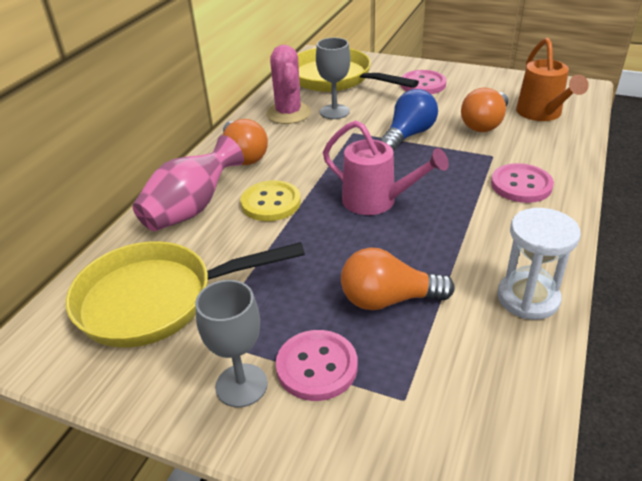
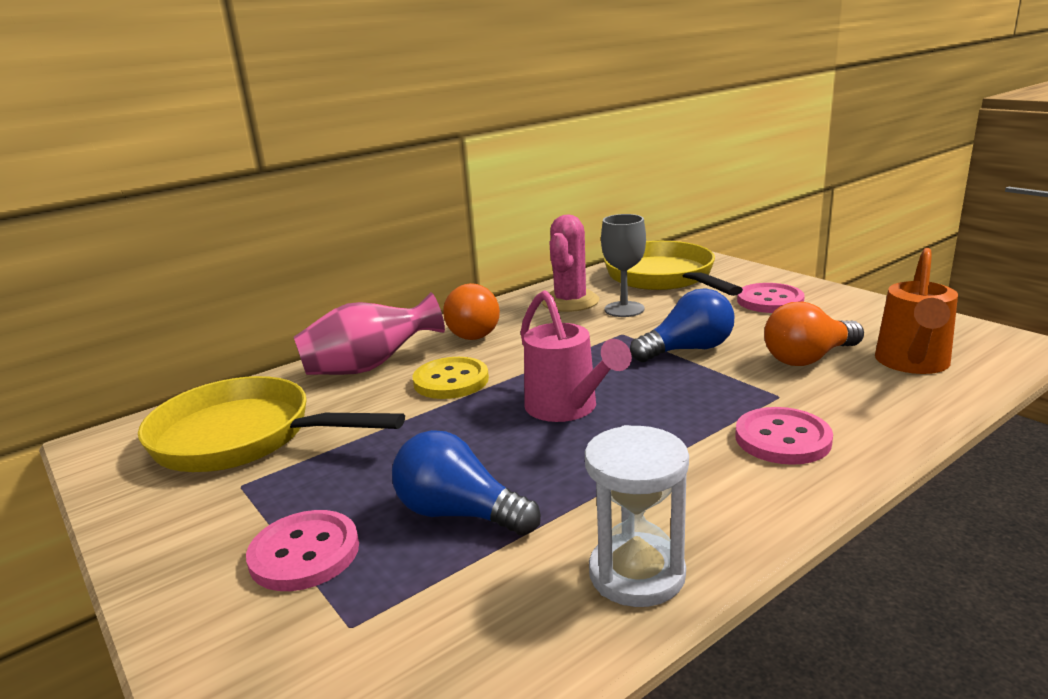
camera: 30 degrees right, 15 degrees down
grey goblet [195,280,268,407] -> none
orange light bulb [341,247,455,310] -> blue light bulb [392,430,541,536]

